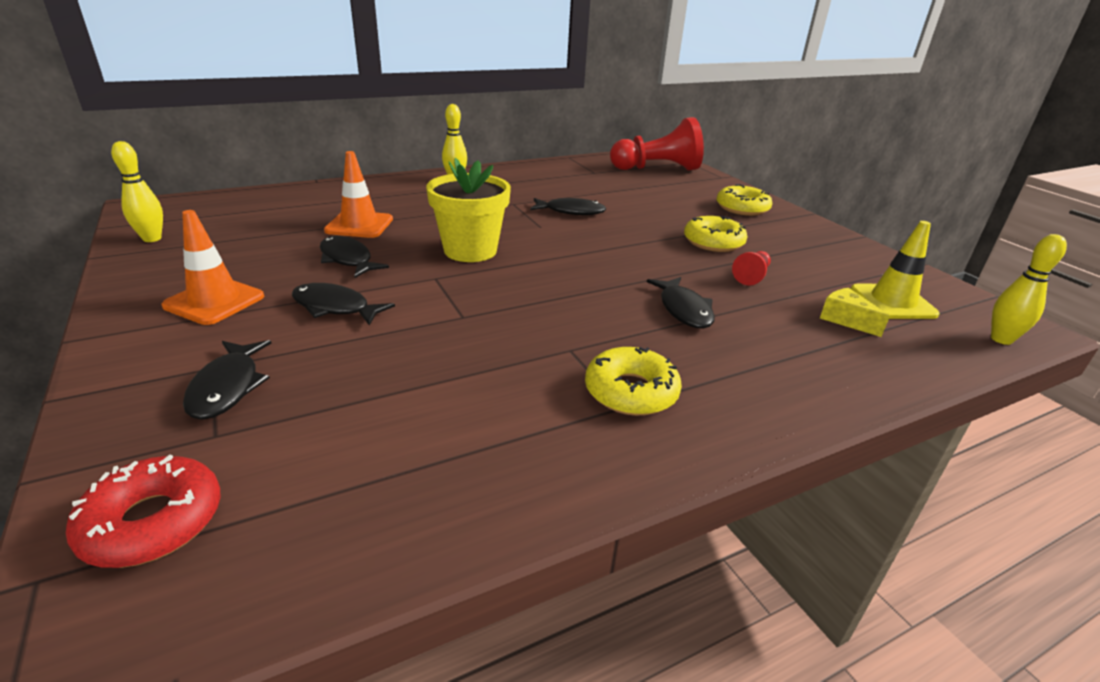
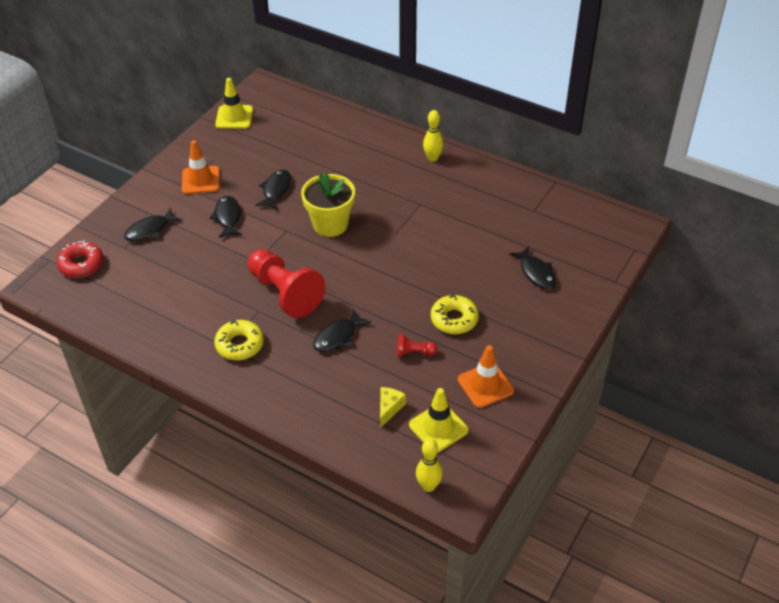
camera: 60 degrees right, 15 degrees up
yellow bowling pin [111,141,163,242] -> yellow traffic cone [215,78,253,129]
orange traffic cone [324,151,393,238] -> orange traffic cone moved to [458,345,514,408]
black fish [530,198,606,215] -> black fish moved to [509,246,556,289]
red pawn [610,117,704,171] -> red pawn moved to [248,249,326,318]
yellow donut [717,184,772,216] -> none

